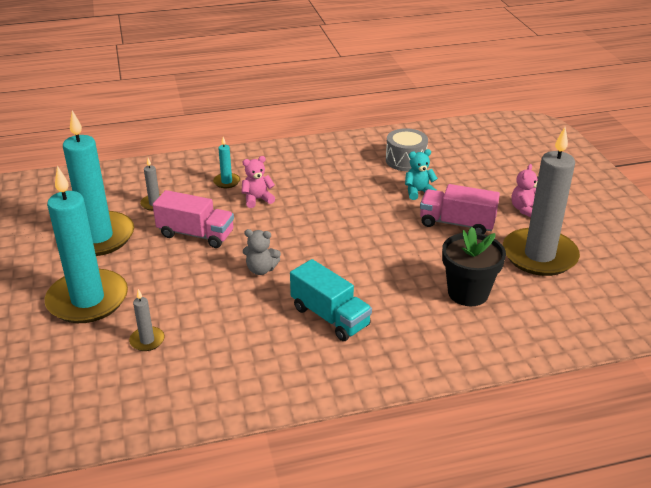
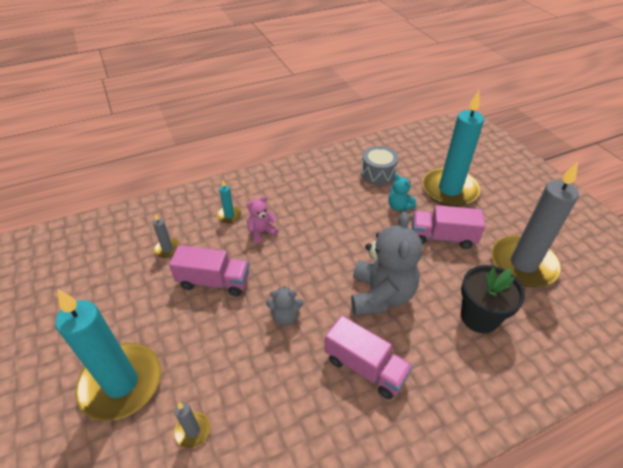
camera: 10 degrees left, 10 degrees up
turquoise candle [63,111,134,256] -> turquoise candle moved to [422,91,484,207]
turquoise truck [290,259,372,341] -> pink truck [324,316,413,399]
turquoise teddy bear [405,149,438,200] -> turquoise teddy bear turned 105 degrees counterclockwise [388,174,416,211]
pink teddy bear [511,164,538,217] -> none
none -> grey teddy bear [351,212,423,316]

